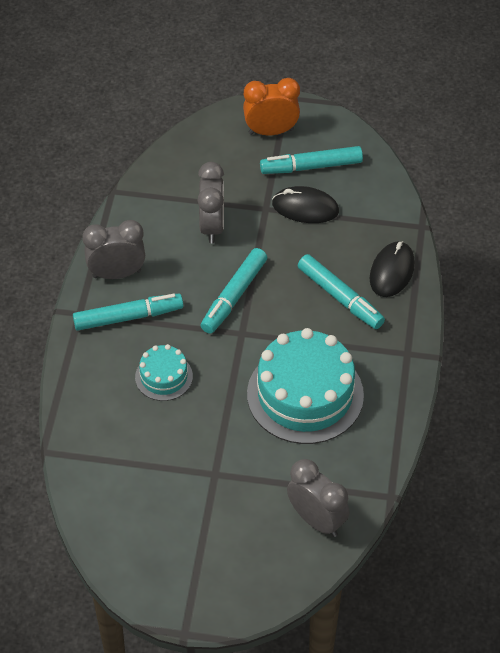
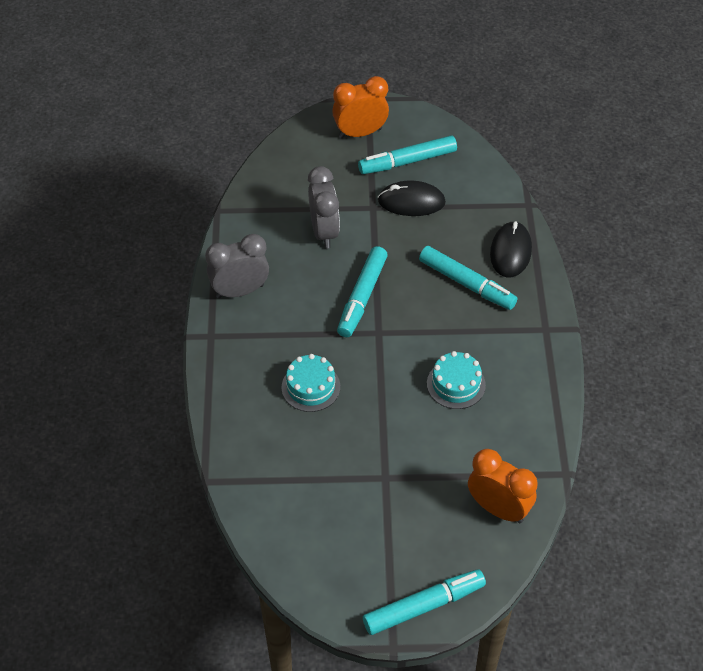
camera: 10 degrees left, 0 degrees up
turquoise marker [73,294,183,331] -> turquoise marker moved to [363,569,486,635]
turquoise cake [247,328,364,444] -> turquoise cake [427,351,486,409], size x0.50
grey clock [287,459,349,537] -> orange clock [468,449,537,523]

